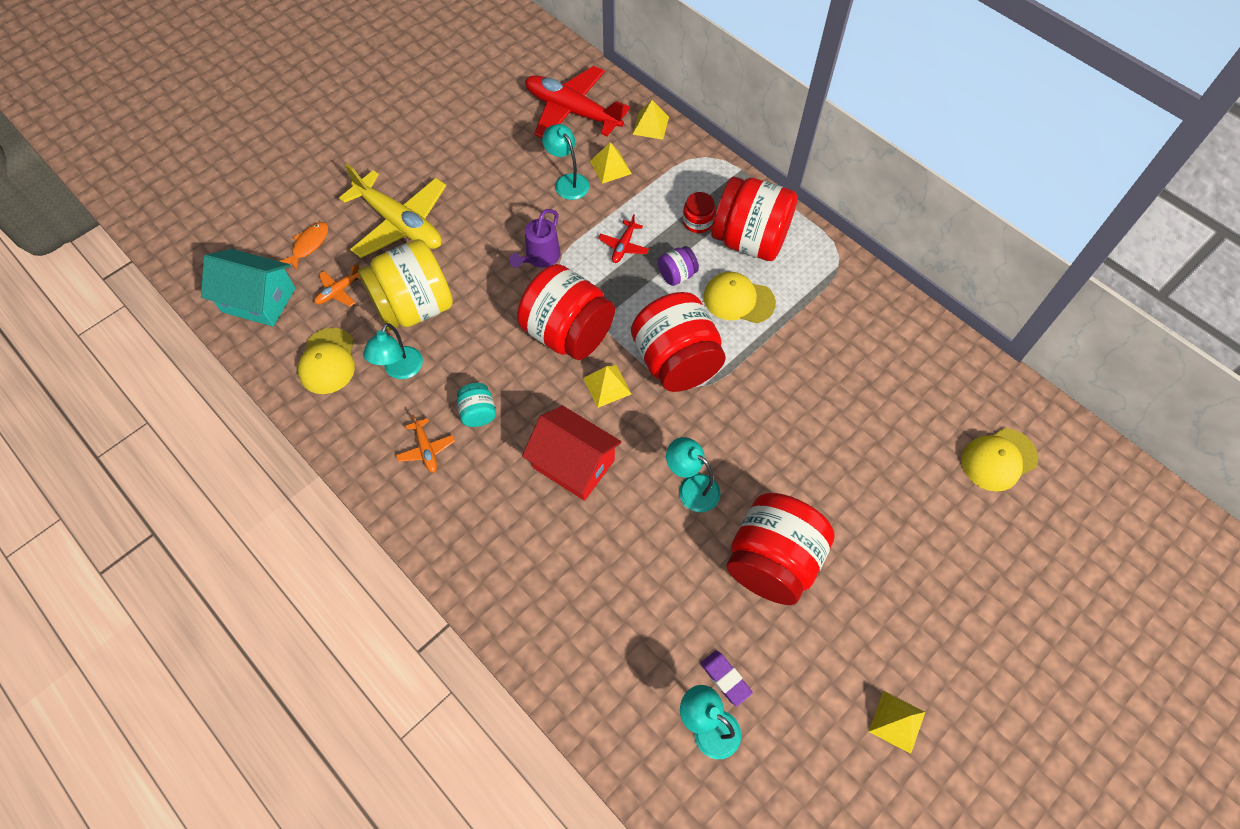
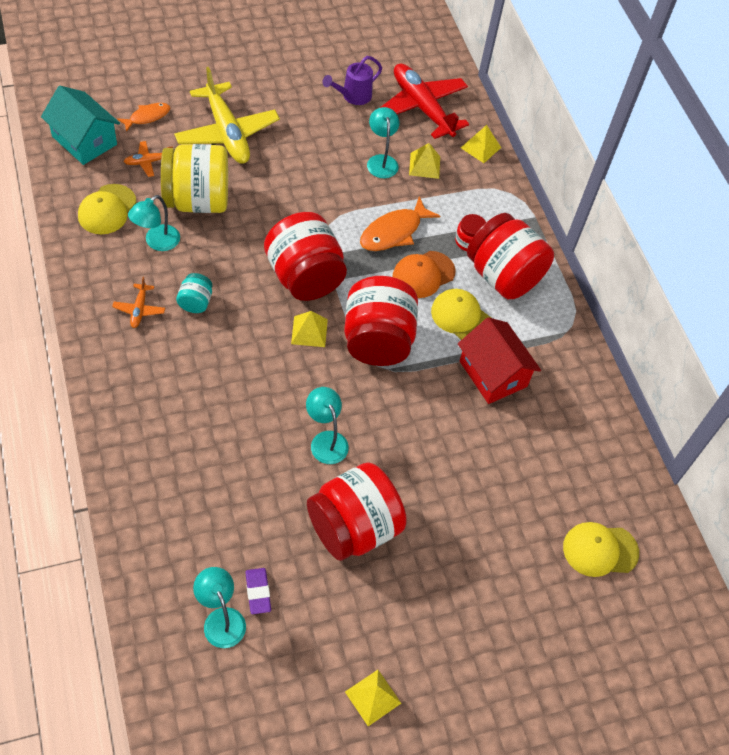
camera: 20 degrees right, 5 degrees down
purple watering can [509,209,561,268] -> purple watering can moved to [323,56,382,105]
red house [522,405,622,501] -> red house moved to [458,317,541,404]
red plane [598,214,649,263] -> orange fish [360,197,440,251]
purple jar [658,246,699,286] -> orange cap [393,251,456,298]

